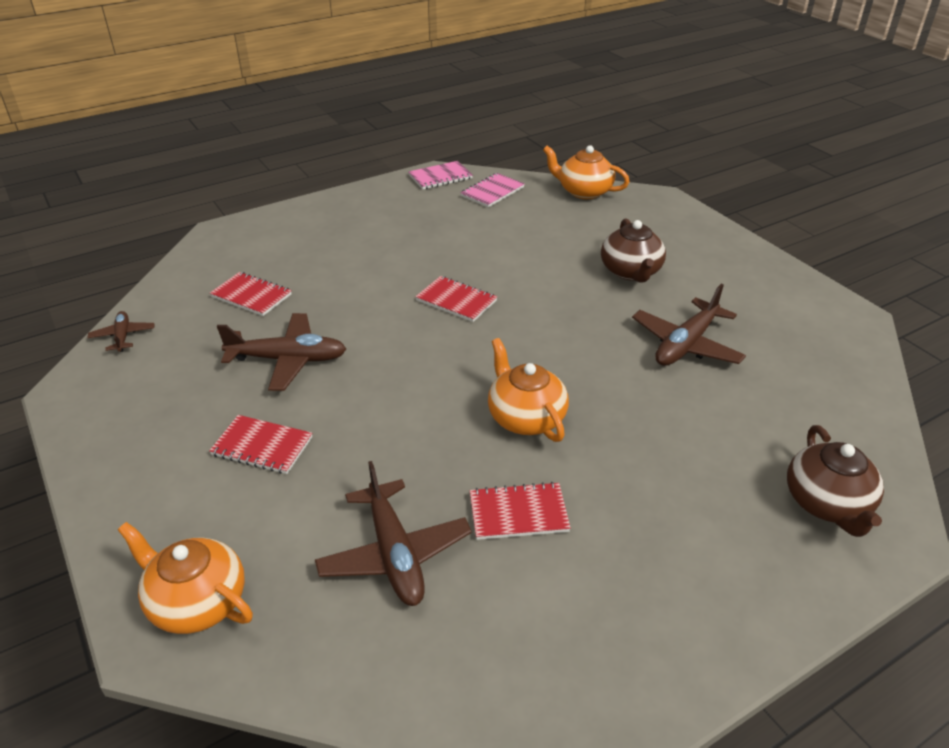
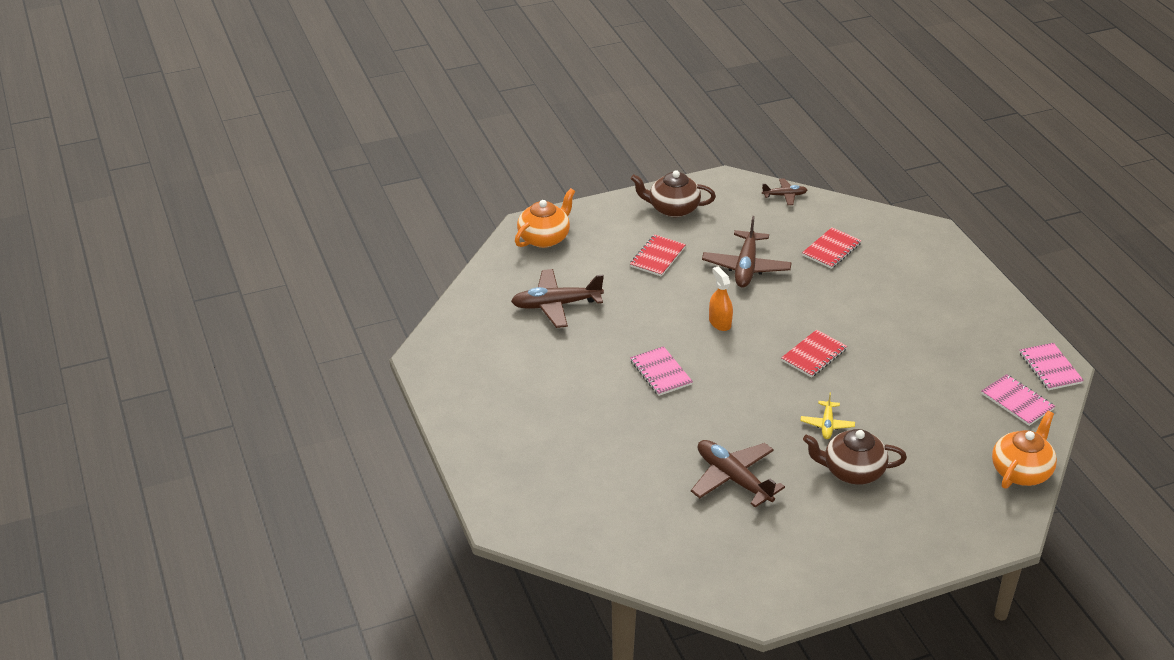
camera: 100 degrees right, 0 degrees up
red notebook [470,482,571,540] -> none
orange teapot [488,338,569,442] -> pink notebook [630,346,693,396]
brown teapot [787,425,884,537] -> brown teapot moved to [631,170,716,217]
none -> orange spray bottle [709,266,733,331]
none -> yellow plane [801,392,855,439]

